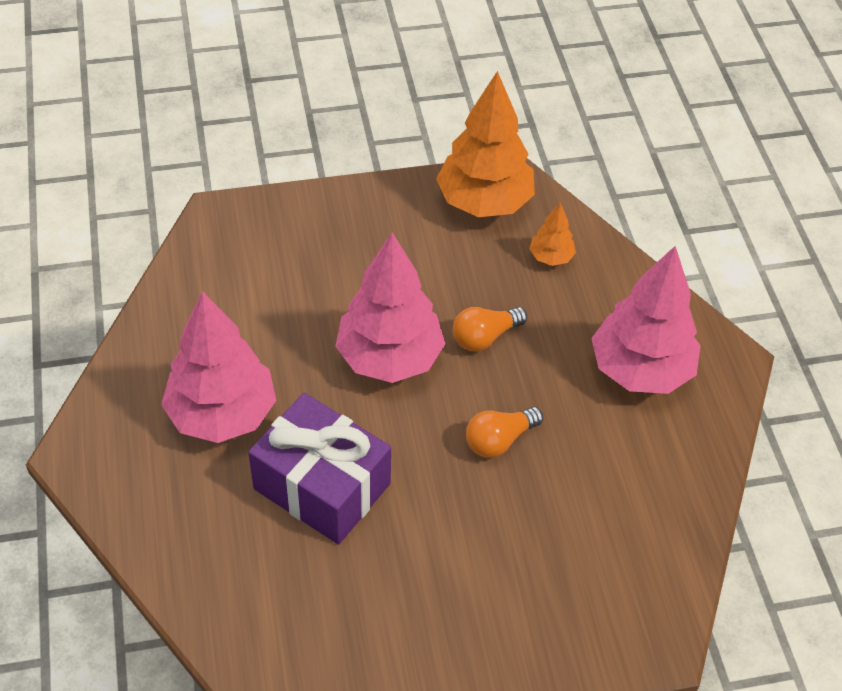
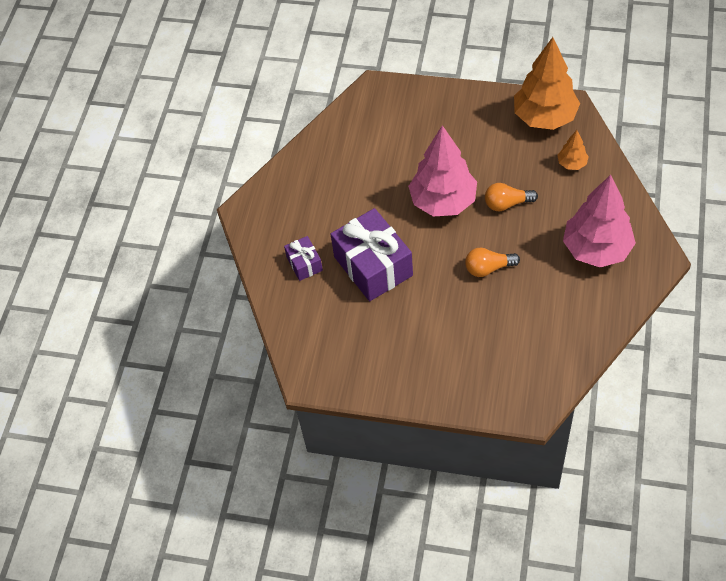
camera: 30 degrees right, 5 degrees up
pink tree [161,291,276,443] -> none
none -> purple gift [284,236,323,281]

